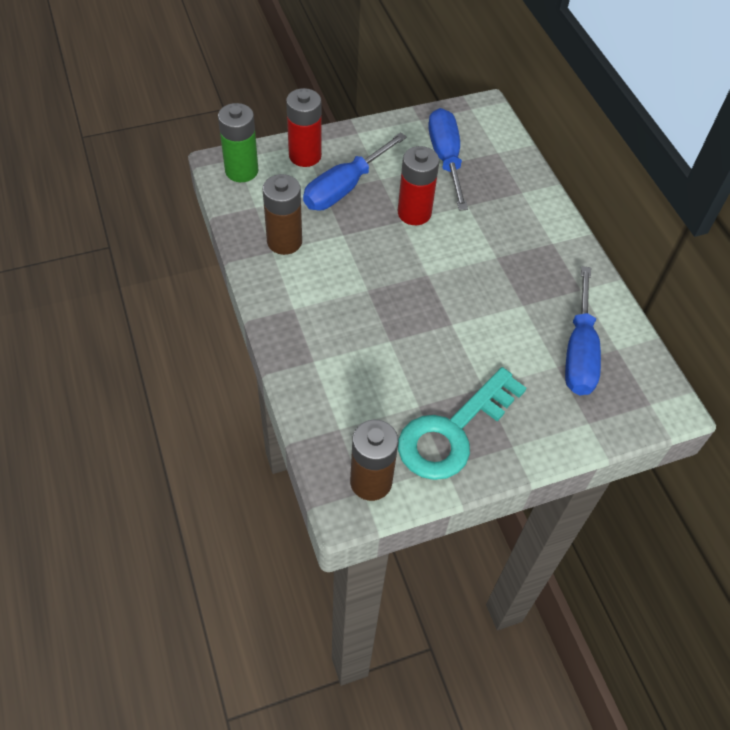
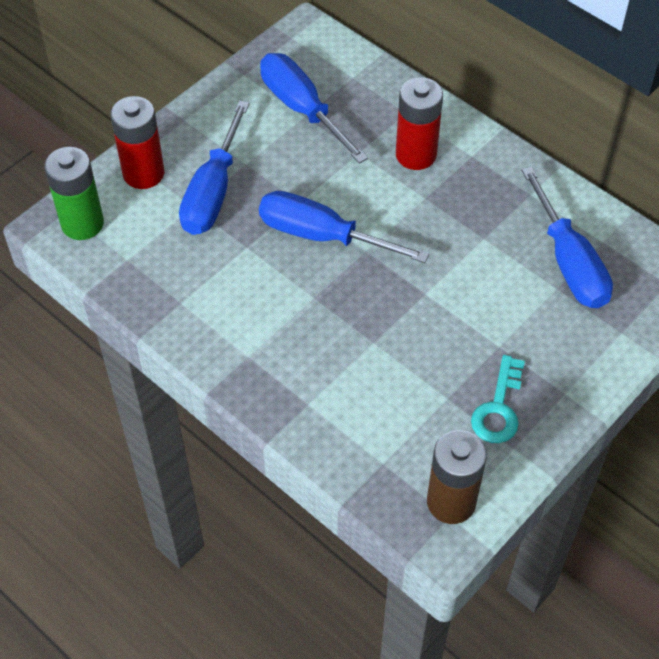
camera: 25 degrees left, 0 degrees up
brown battery [263,174,302,255] -> none
red battery [398,146,439,225] -> red battery moved to [396,77,443,170]
turquoise key [398,367,526,480] -> turquoise key [471,355,525,443], size x0.57
none -> blue screwdriver [259,191,429,263]

